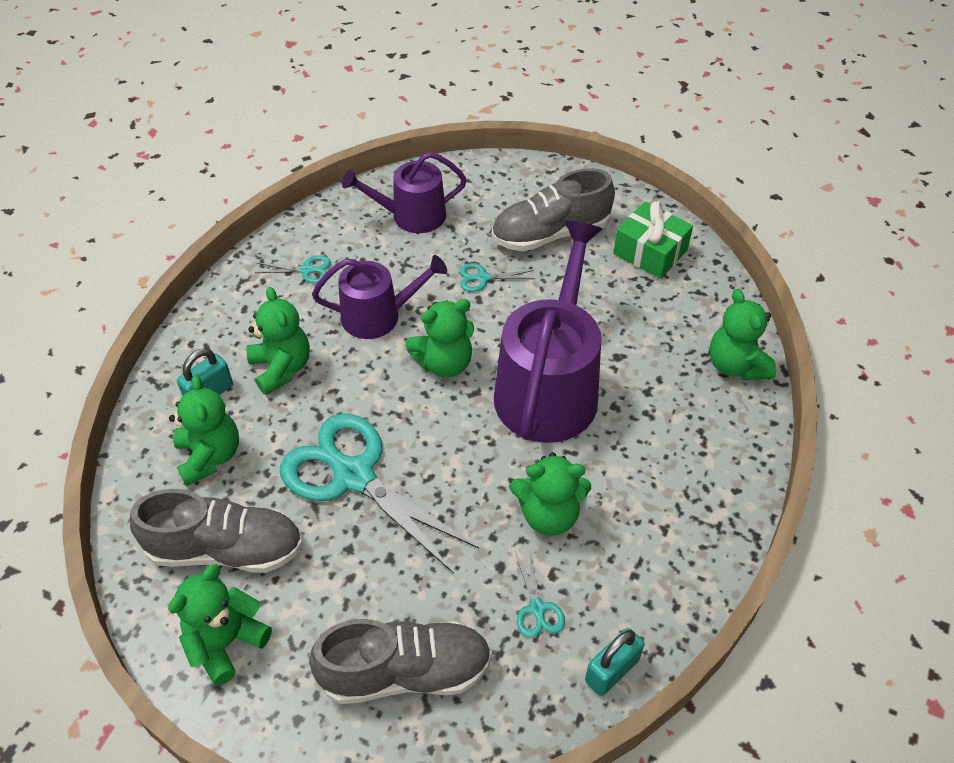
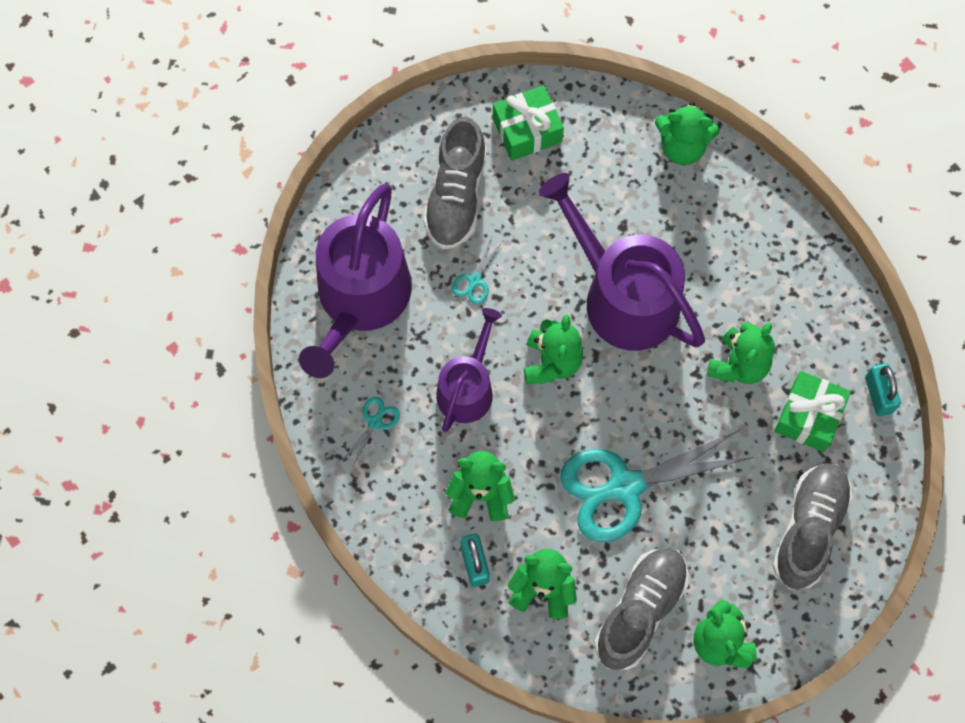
camera: 60 degrees left, 20 degrees up
purple watering can [342,152,467,233] -> purple watering can [299,184,412,378], size x1.70
turquoise scissors [515,550,565,638] -> green gift [775,371,851,452]

